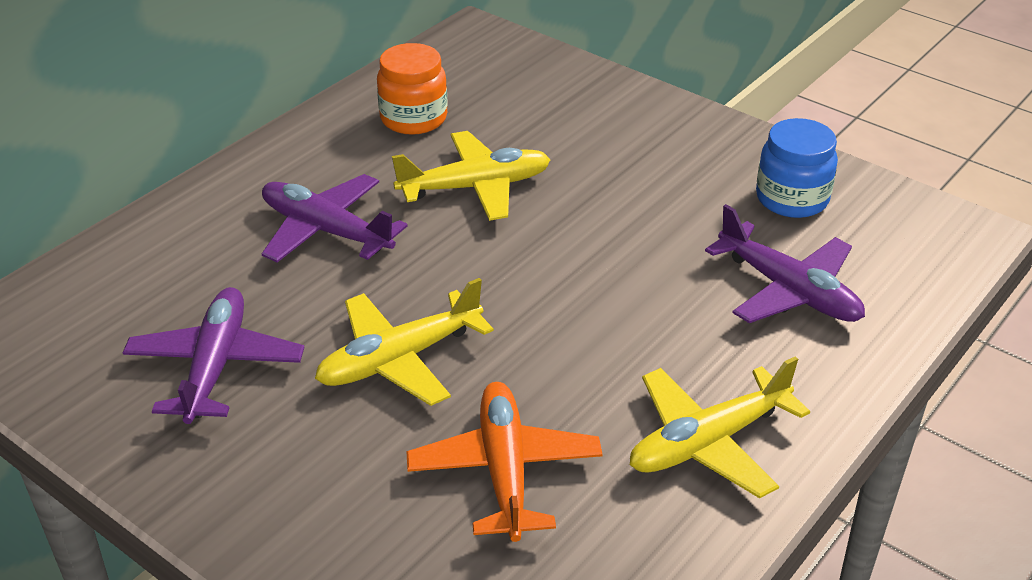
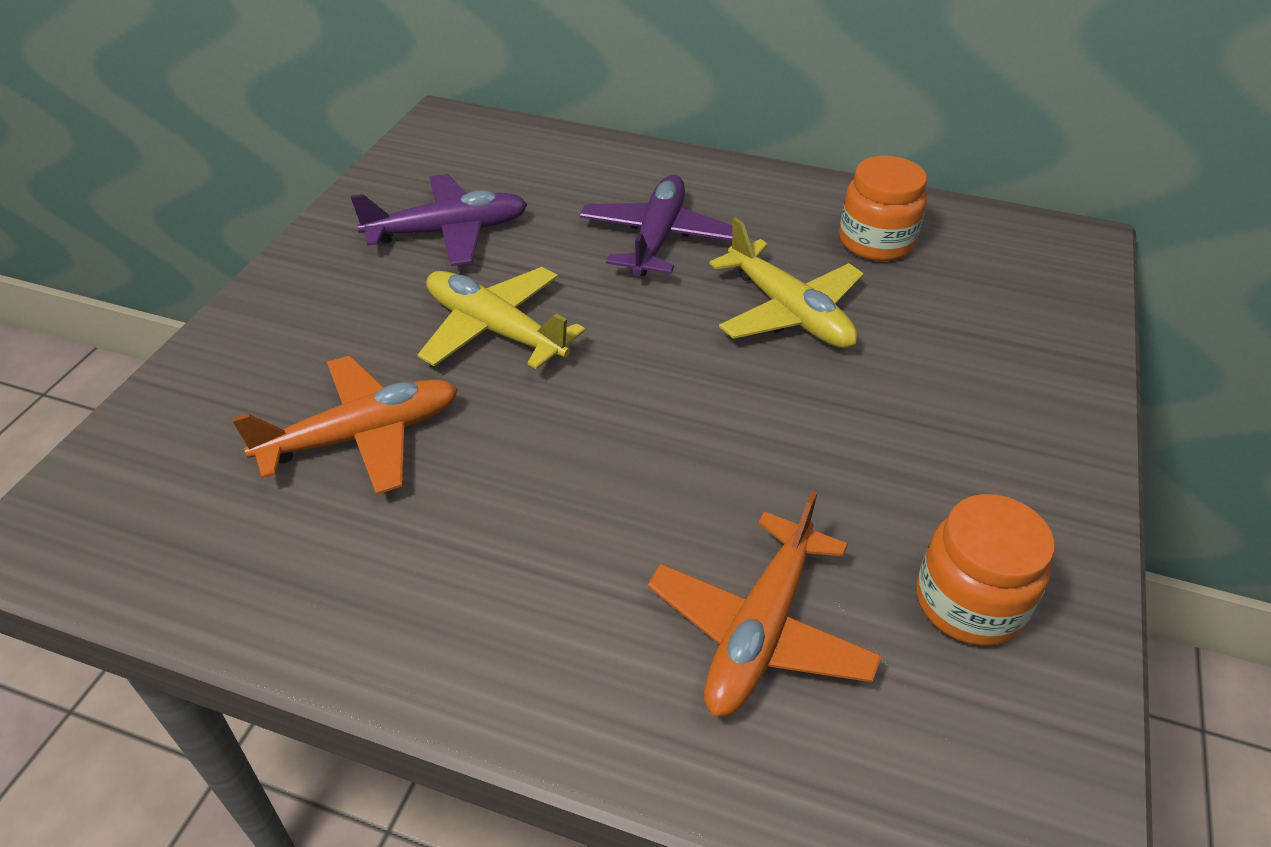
camera: 70 degrees right, 5 degrees up
yellow plane [630,356,810,498] -> none
purple plane [705,204,865,323] -> orange plane [648,490,882,717]
blue jar [756,118,838,218] -> orange jar [916,494,1054,646]

